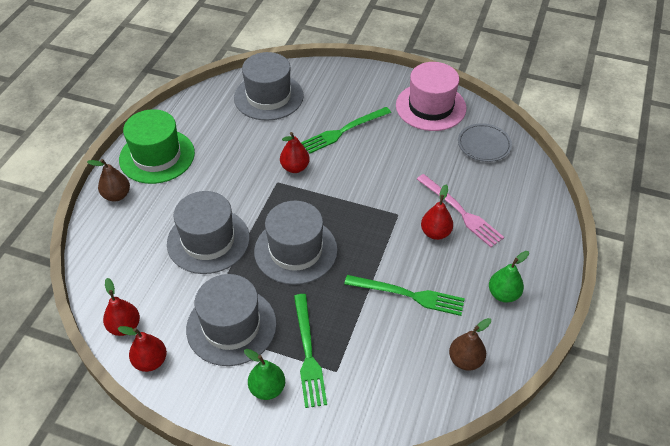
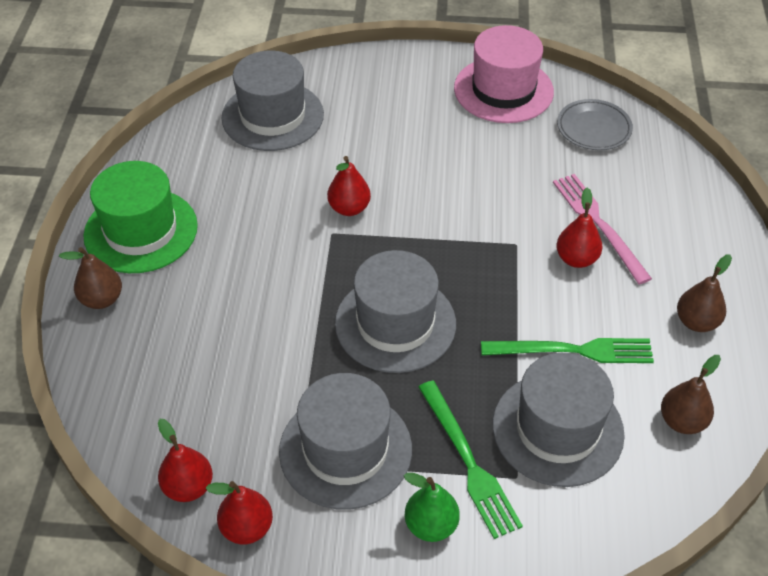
camera: 15 degrees left, 0 degrees up
grey hat [167,191,250,274] -> grey hat moved to [493,353,625,487]
green fork [301,107,391,154] -> none
pink fork [417,174,504,247] -> pink fork turned 150 degrees counterclockwise [553,174,652,284]
green pear [489,251,529,303] -> brown pear [677,254,732,332]

